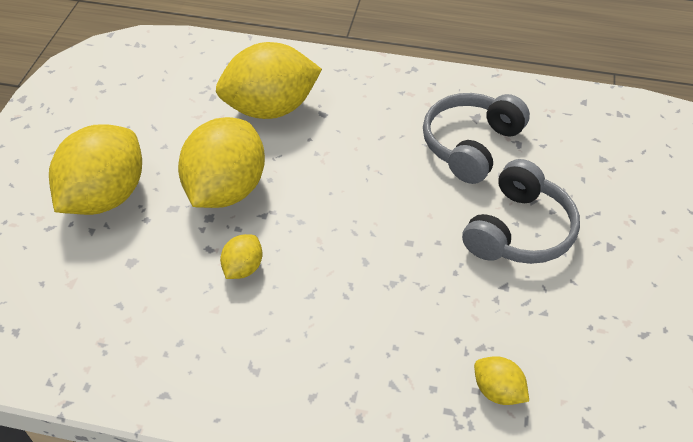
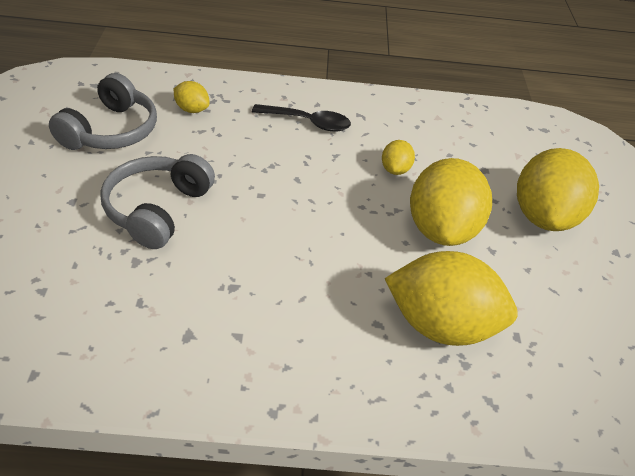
camera: 165 degrees right, 5 degrees down
yellow lemon [216,42,322,119] -> yellow lemon turned 45 degrees clockwise [385,251,518,346]
grey headphones [423,93,530,184] -> grey headphones moved to [49,73,157,150]
none -> black spoon [252,104,351,132]

